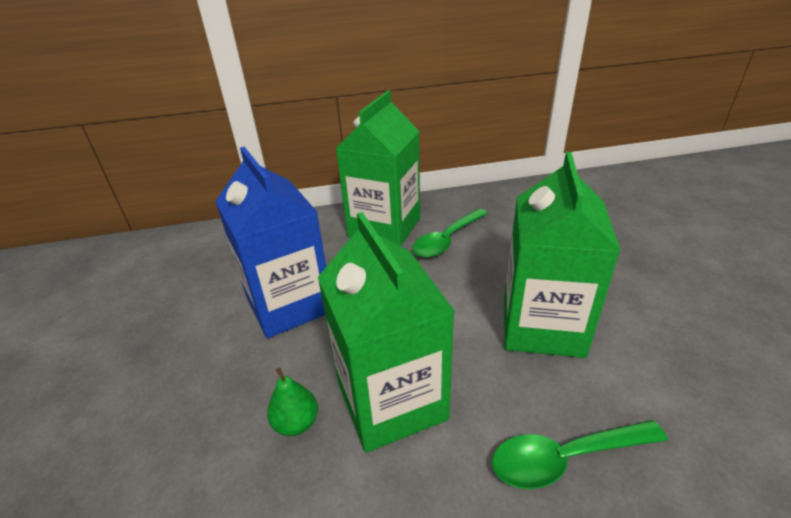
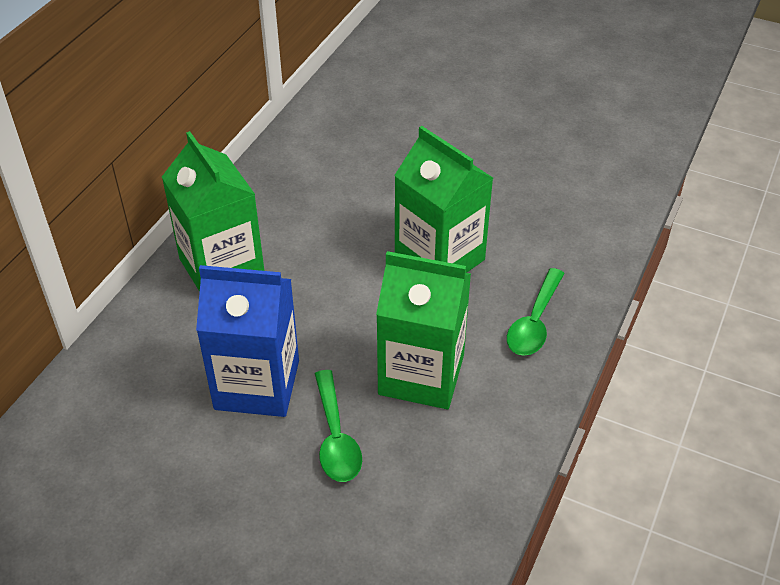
camera: 55 degrees left, 10 degrees up
green pear [267,367,318,436] -> none
green spoon [412,208,488,258] -> green spoon moved to [315,370,362,482]

